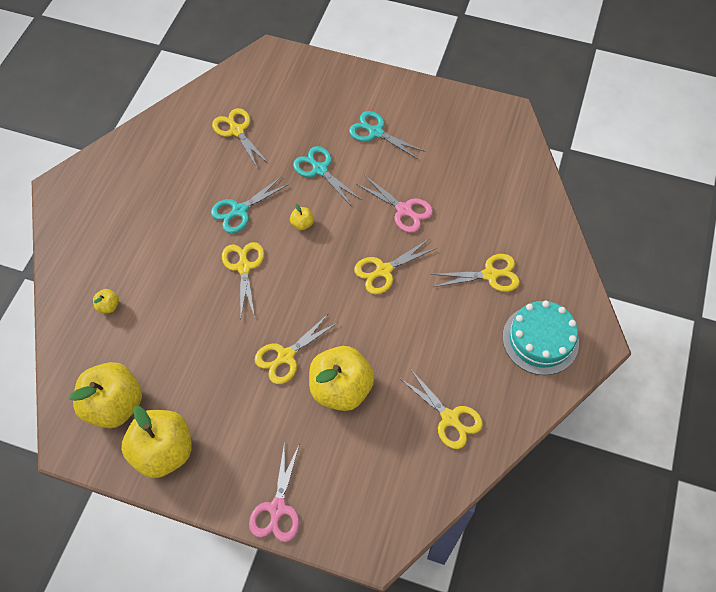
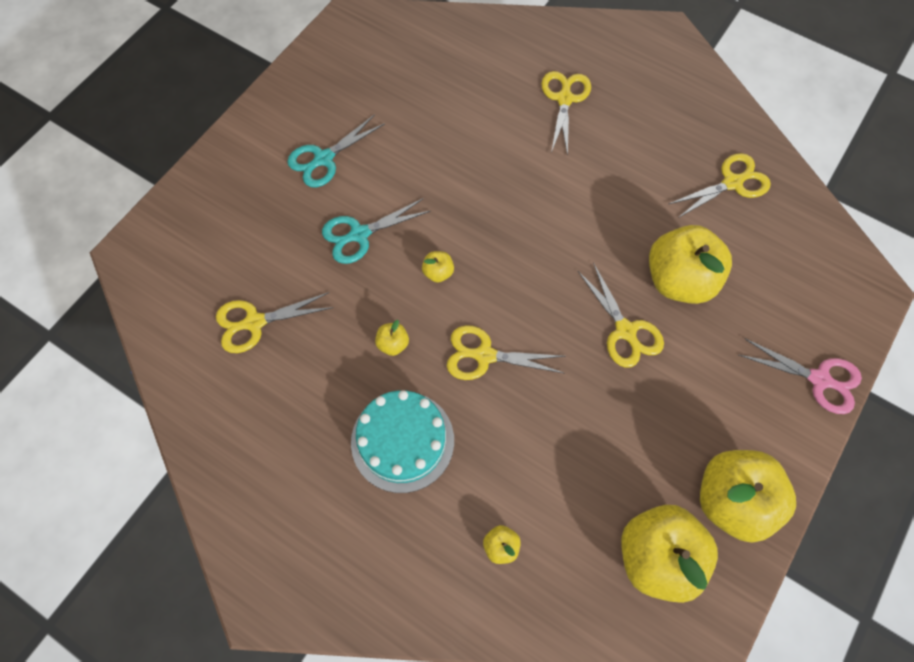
camera: 75 degrees left, 5 degrees up
turquoise scissors [211,176,289,233] -> yellow apple [375,320,409,356]
yellow scissors [354,238,437,294] -> none
pink scissors [356,175,433,233] -> none
turquoise cake [503,301,579,375] -> turquoise cake moved to [351,390,454,493]

